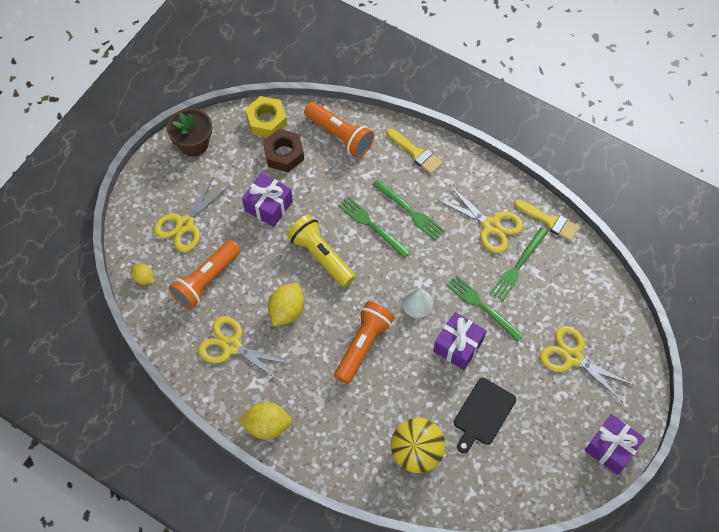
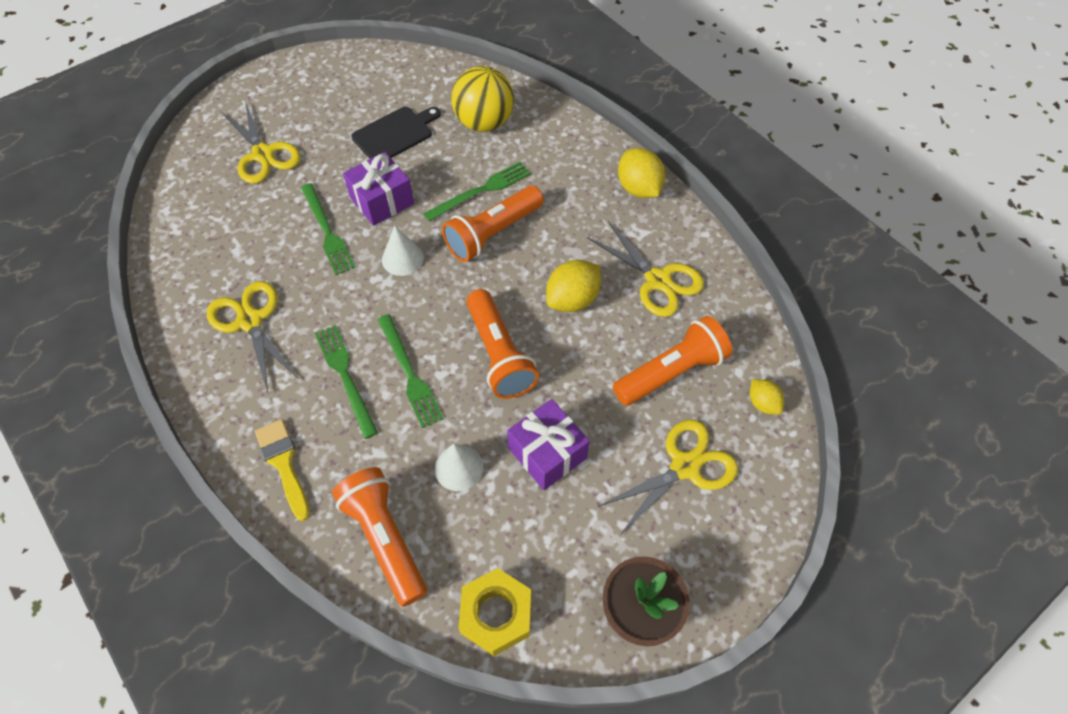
camera: 160 degrees left, 5 degrees down
yellow lemon [238,402,292,439] -> yellow lemon turned 45 degrees clockwise [618,148,665,198]
brown nut [263,129,304,172] -> none
yellow flashlight [287,215,355,287] -> orange flashlight [466,289,539,399]
green fork [490,228,548,301] -> green fork moved to [424,162,531,222]
yellow brush [514,199,580,241] -> none
purple gift [585,414,645,475] -> none
none -> white cone [435,443,483,491]

